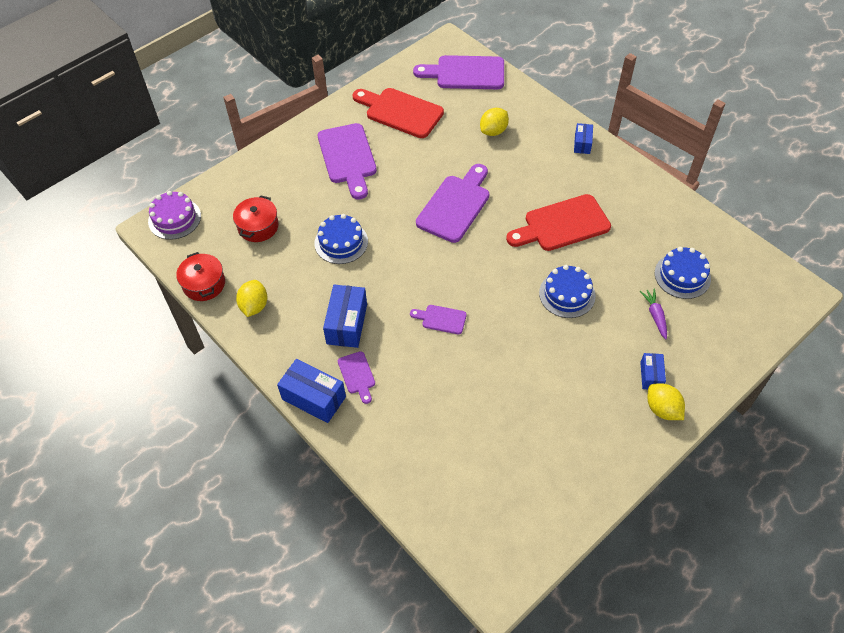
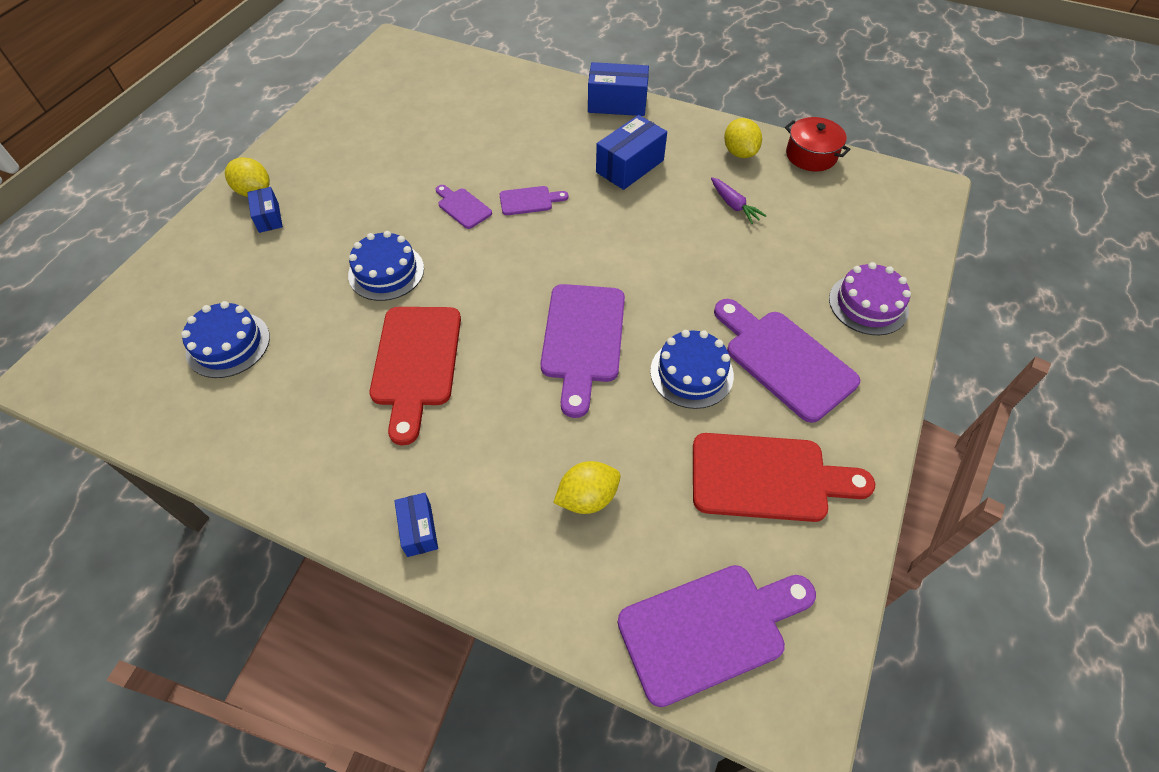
camera: 155 degrees right, 0 degrees up
purple cake [148,191,201,240] -> purple cake moved to [829,262,911,335]
red pot [233,195,279,242] -> none
blue cake [315,214,368,264] -> blue cake moved to [650,330,734,409]
blue box [323,285,367,348] -> blue box turned 60 degrees clockwise [596,115,667,190]
purple cutting board [338,351,375,404] -> purple cutting board moved to [436,185,492,229]
yellow lemon [480,108,509,136] -> yellow lemon turned 45 degrees clockwise [553,461,621,514]
red cutting board [506,194,611,251] -> red cutting board turned 135 degrees clockwise [370,307,461,445]
purple carrot [640,289,667,339] -> purple carrot moved to [711,177,767,224]

